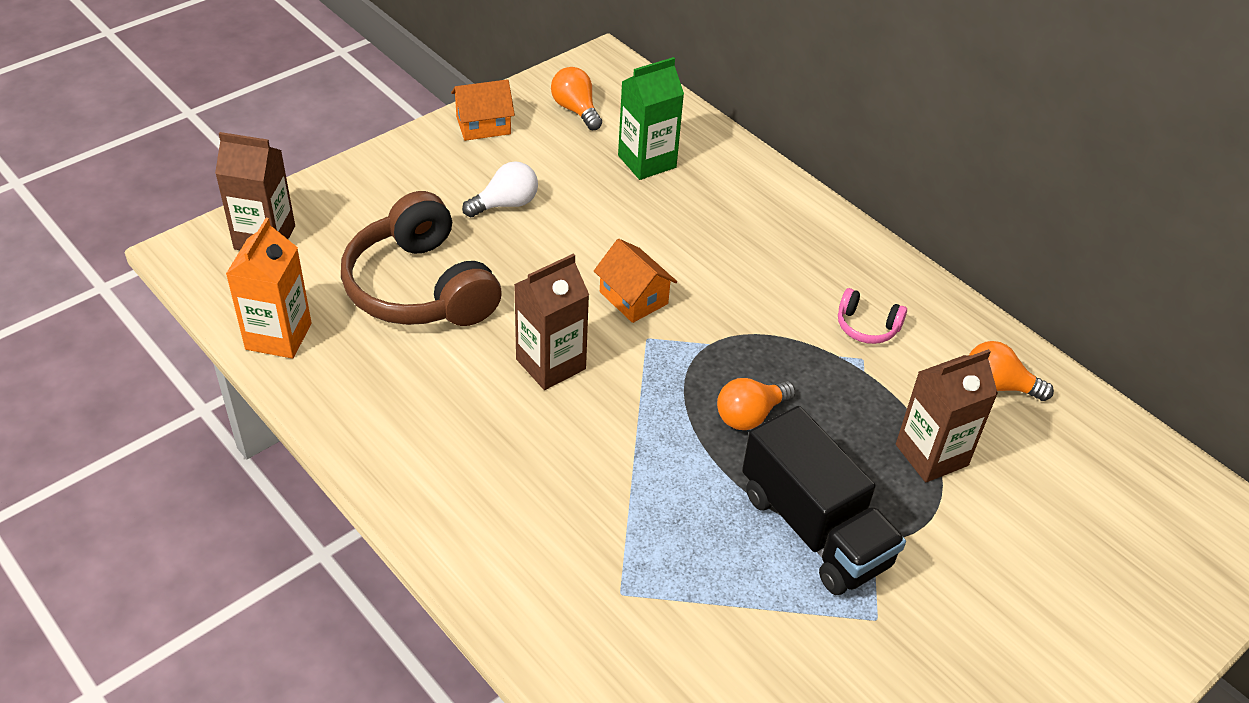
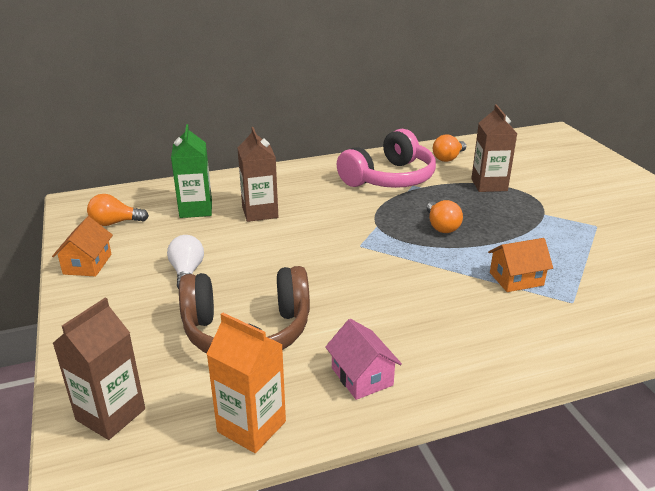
camera: 65 degrees left, 15 degrees down
brown carton [514,253,589,390] -> brown carton moved to [238,127,278,222]
orange house [594,239,677,323] -> orange house moved to [488,238,553,292]
black truck [742,406,906,595] -> none
pink headphones [838,288,907,344] -> pink headphones [337,129,436,188], size x2.32
none -> pink house [325,319,402,400]

